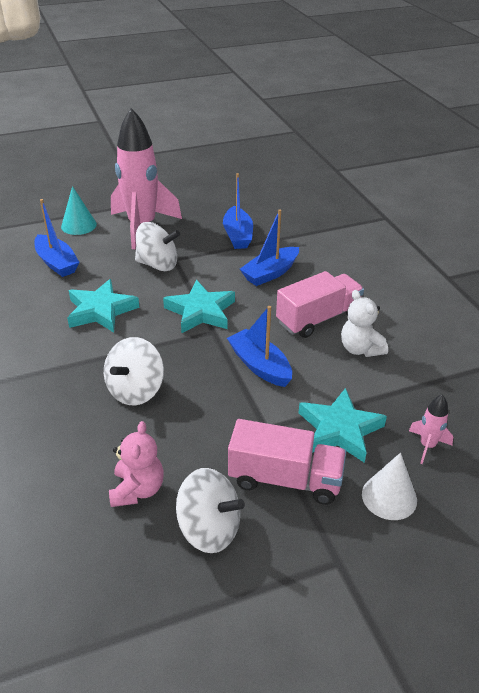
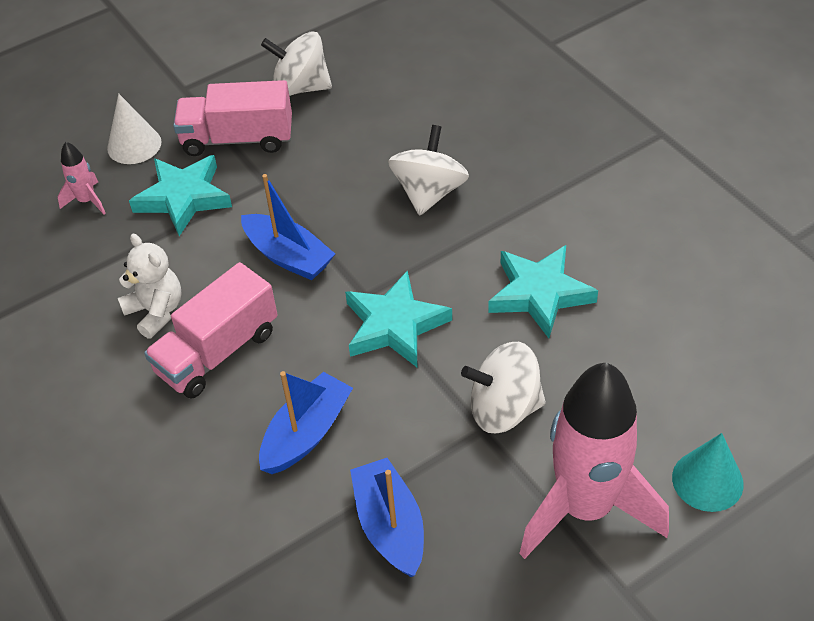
camera: 170 degrees right, 10 degrees up
blue boat [34,199,79,277] -> none
pink teddy bear [109,421,164,507] -> none

